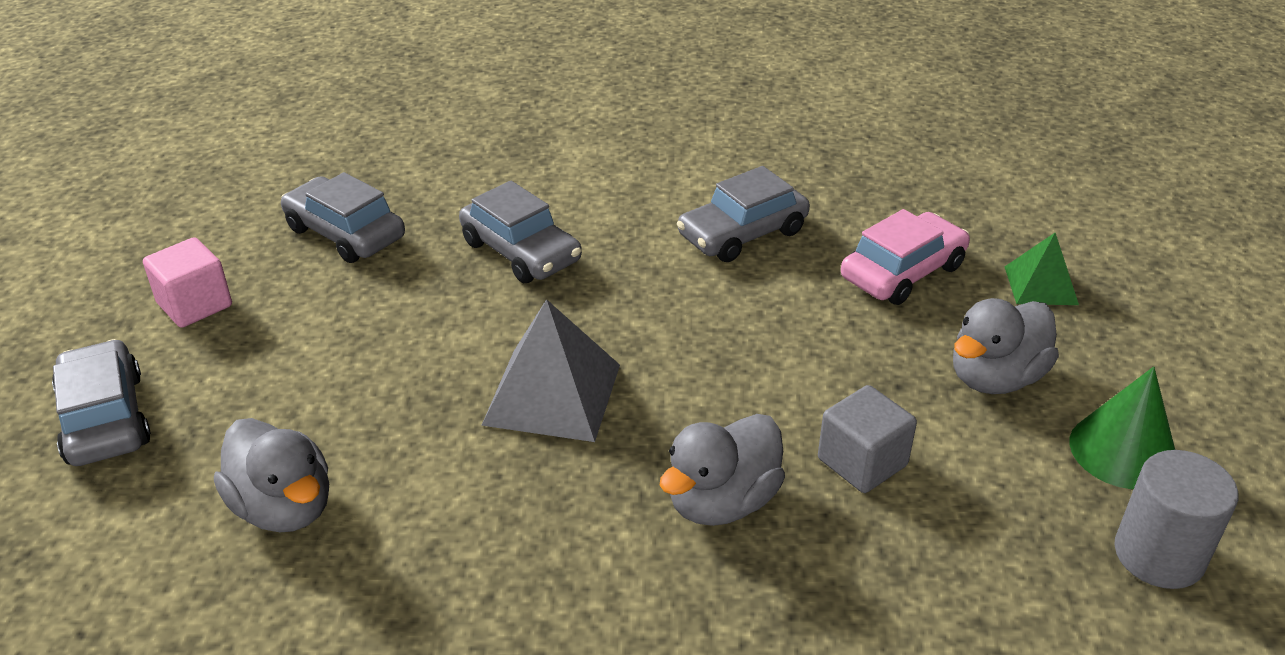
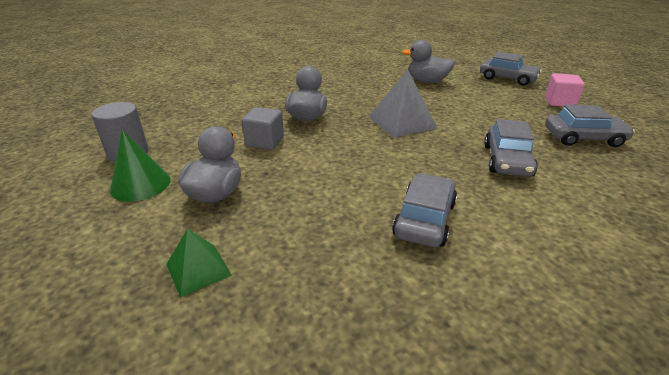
camera: 145 degrees right, 5 degrees down
grey car [459,181,582,283] -> grey car turned 90 degrees counterclockwise [484,119,538,177]
pink car [841,209,970,305] -> none

